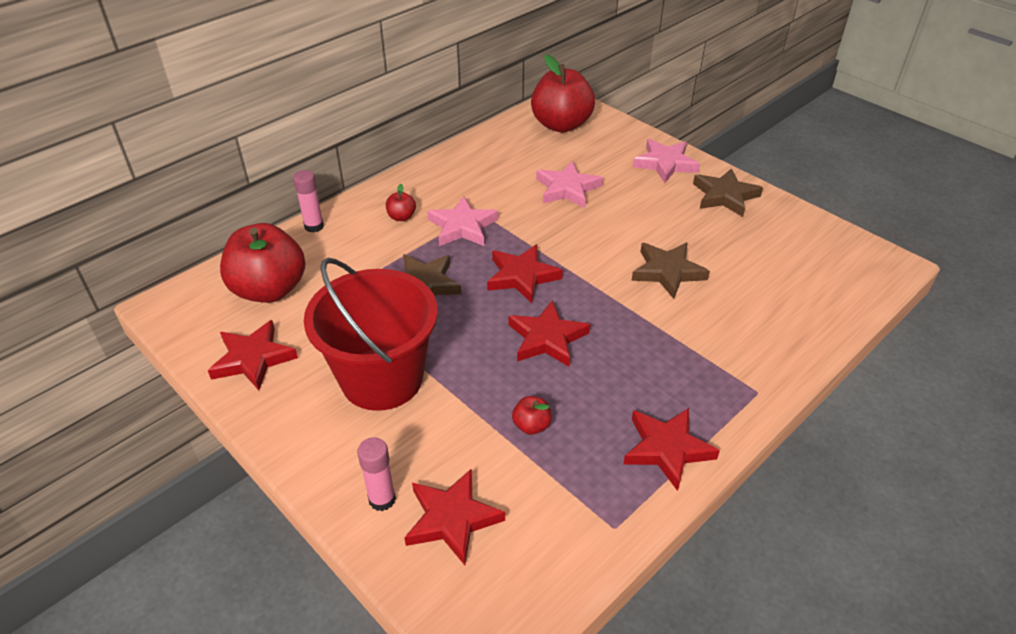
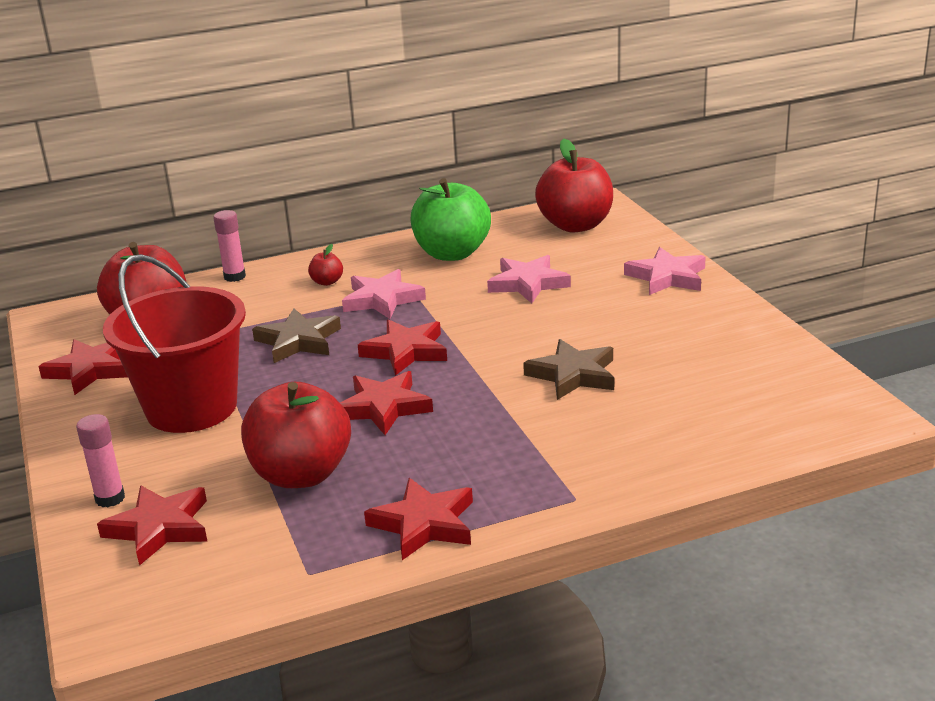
camera: 25 degrees right, 15 degrees down
red apple [512,396,552,435] -> red apple [241,382,351,488], size x2.40
brown star [693,168,763,217] -> none
none -> green apple [411,178,491,261]

